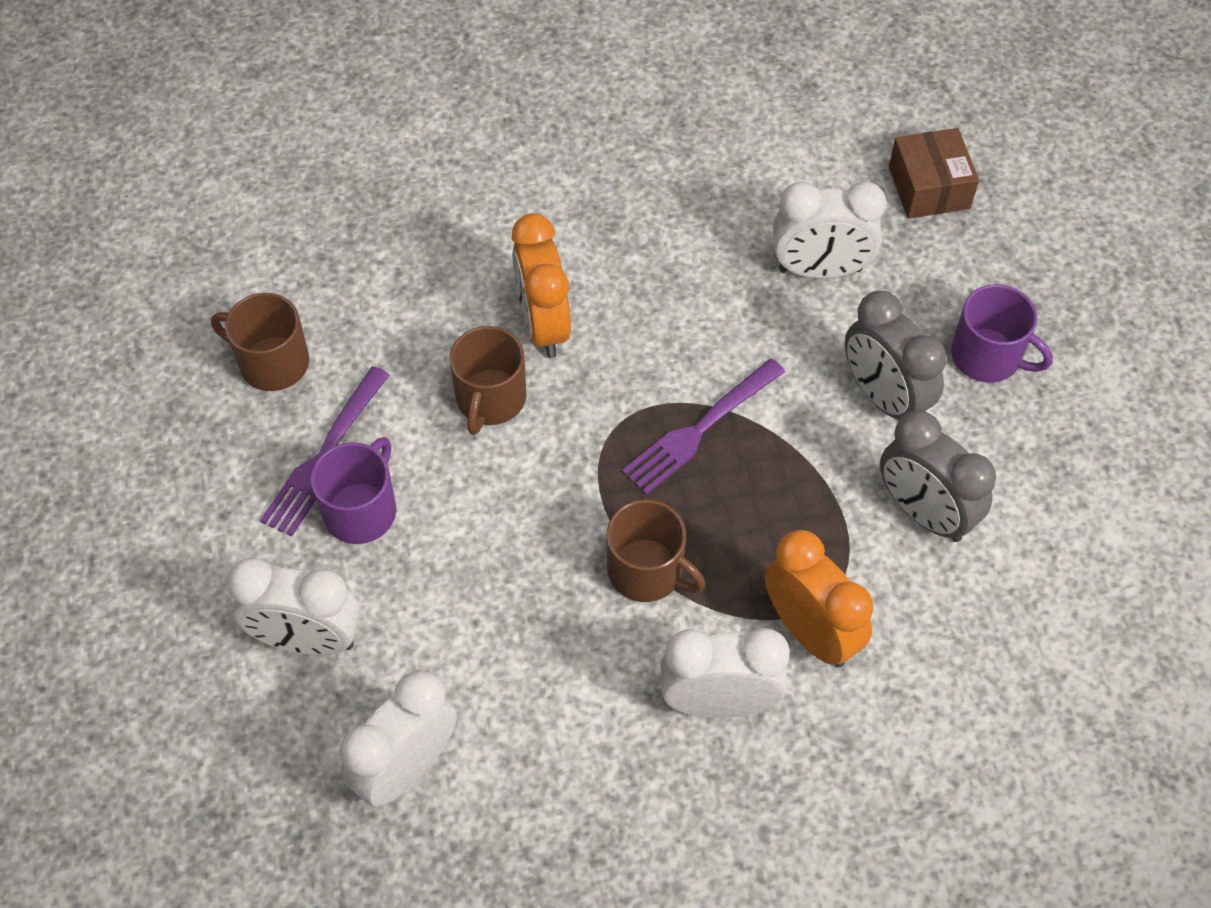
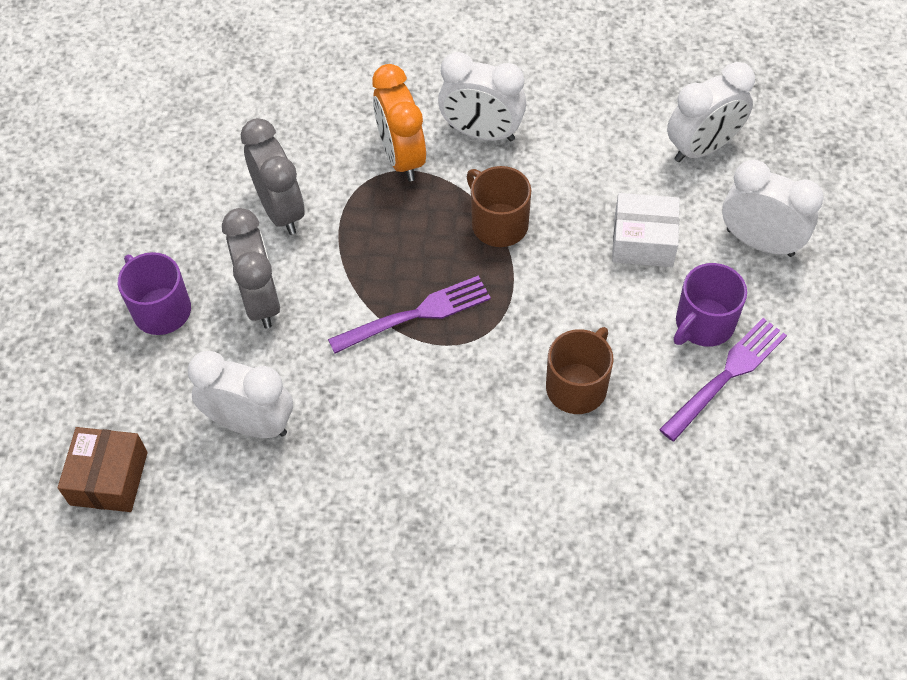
camera: 160 degrees left, 0 degrees up
brown mug [211,293,309,391] -> none
orange clock [512,213,571,358] -> none
none -> white box [612,193,680,267]

